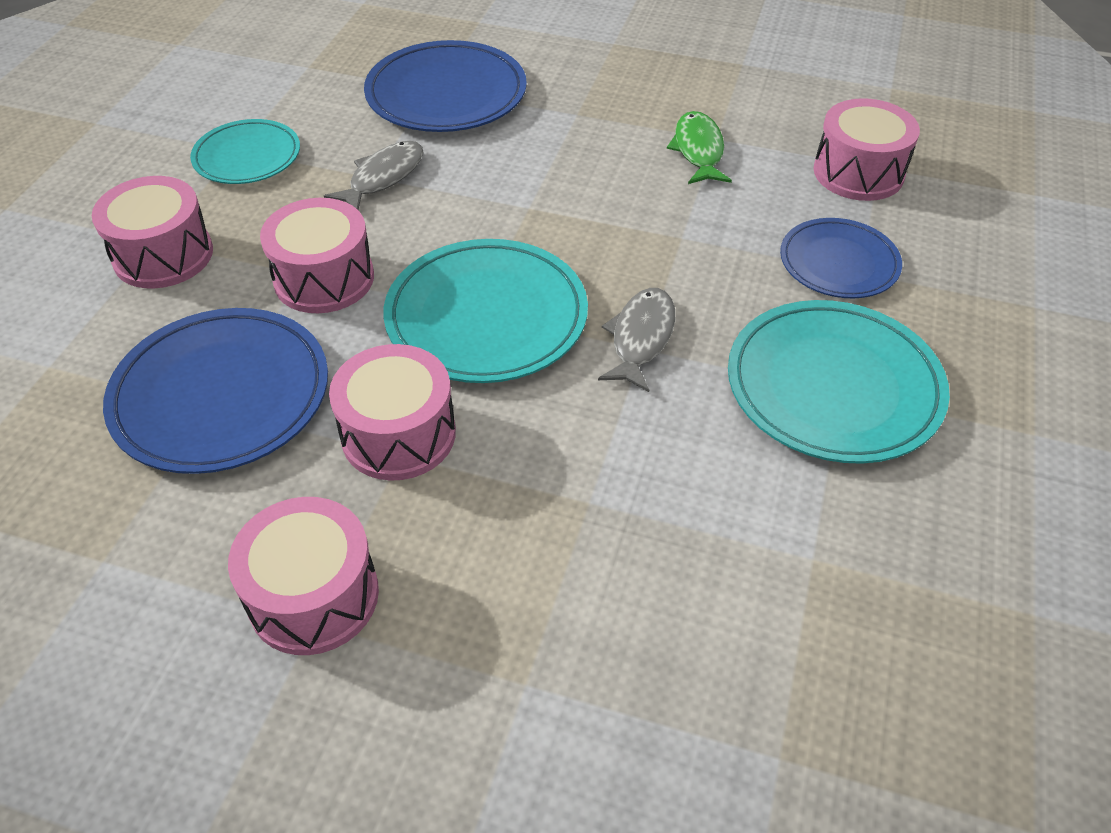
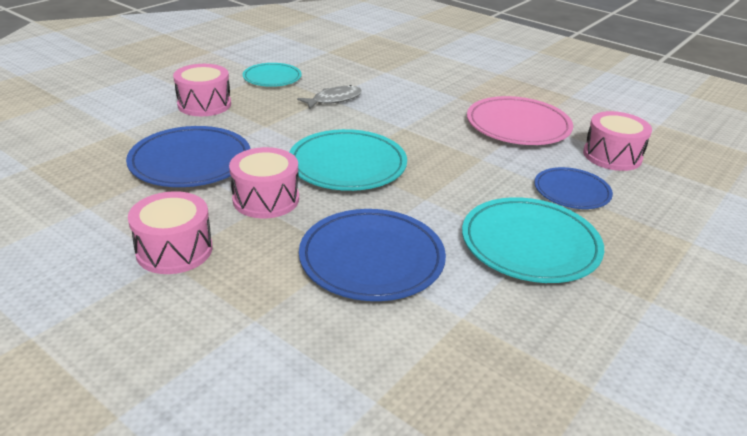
camera: 20 degrees right, 15 degrees down
pink drum [260,198,374,313] -> none
blue plate [364,40,527,132] -> blue plate moved to [299,209,446,301]
grey fish [598,288,675,392] -> none
green fish [667,111,732,184] -> pink plate [467,96,573,145]

